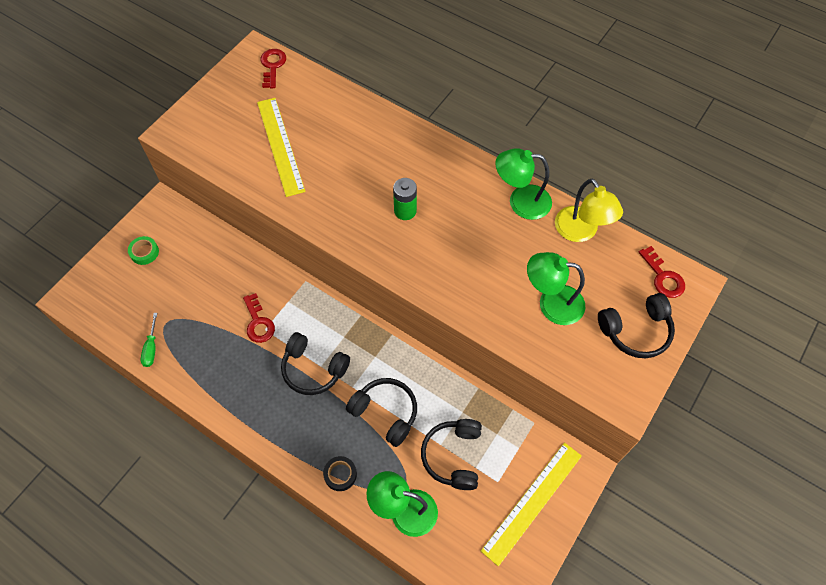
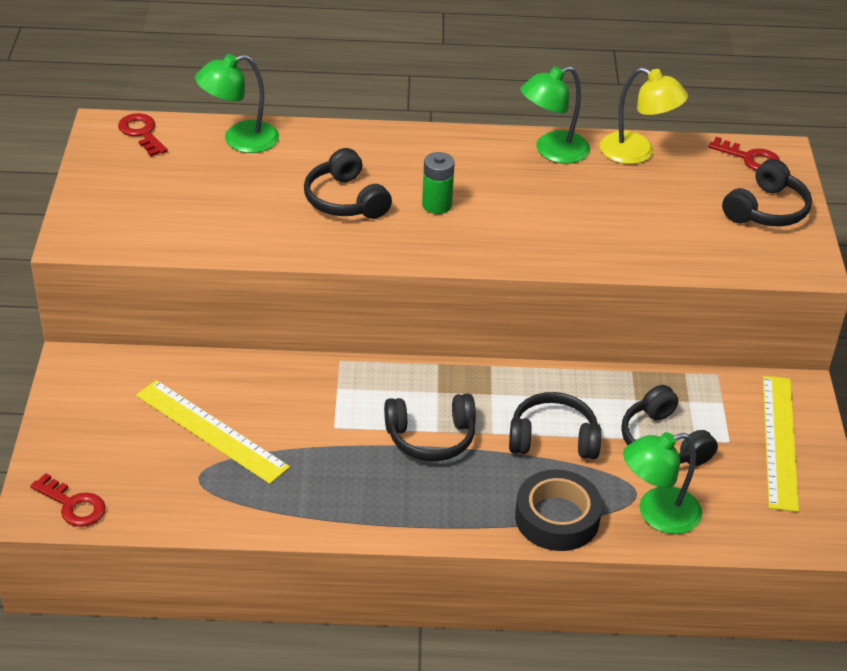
camera: 35 degrees left, 20 degrees down
green tape [128,236,159,265] -> none
green screwdriver [141,313,157,367] -> none
red key [243,293,275,343] -> red key moved to [30,473,106,527]
yellow ruler [257,98,306,197] -> yellow ruler moved to [136,380,290,484]
black tape [323,456,357,491] -> black tape [515,469,602,551], size x1.86
green lamp [527,252,585,325] -> green lamp moved to [195,54,279,153]
none -> black headphones [304,148,392,219]

